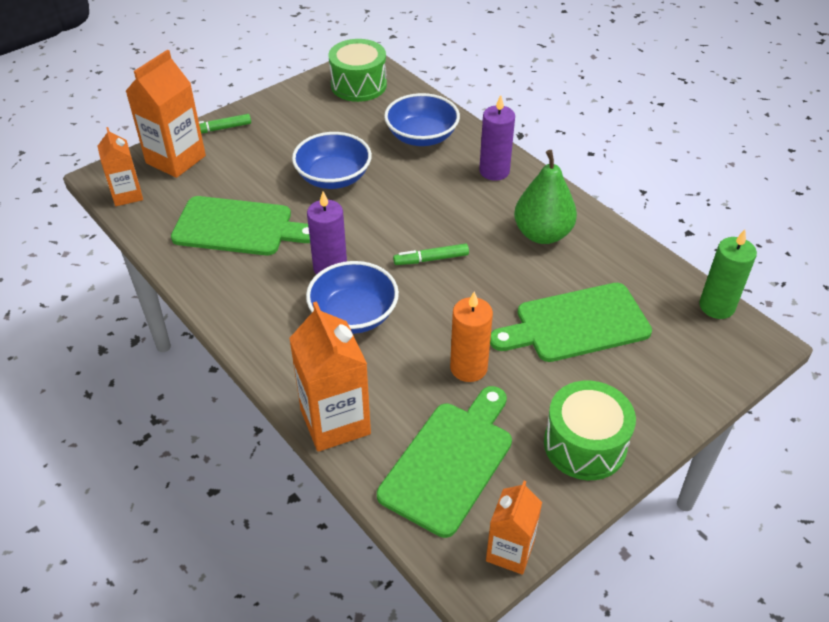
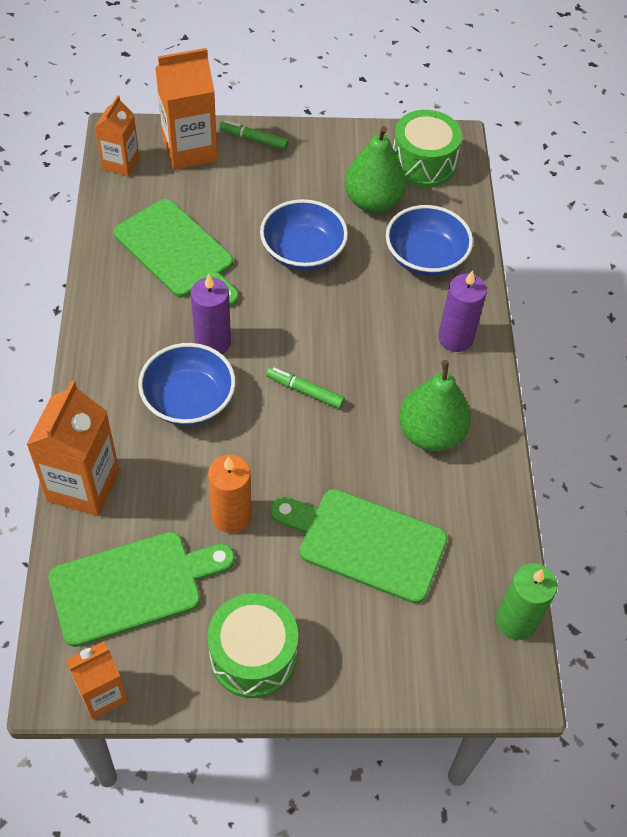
camera: 35 degrees right, 10 degrees up
none -> green pear [344,126,406,213]

